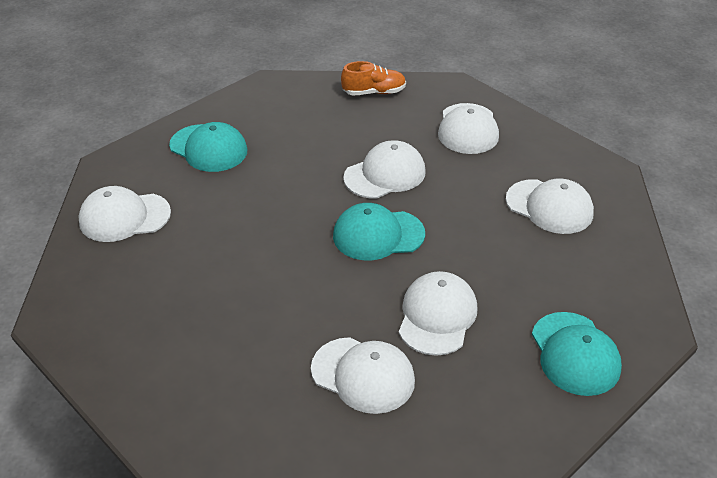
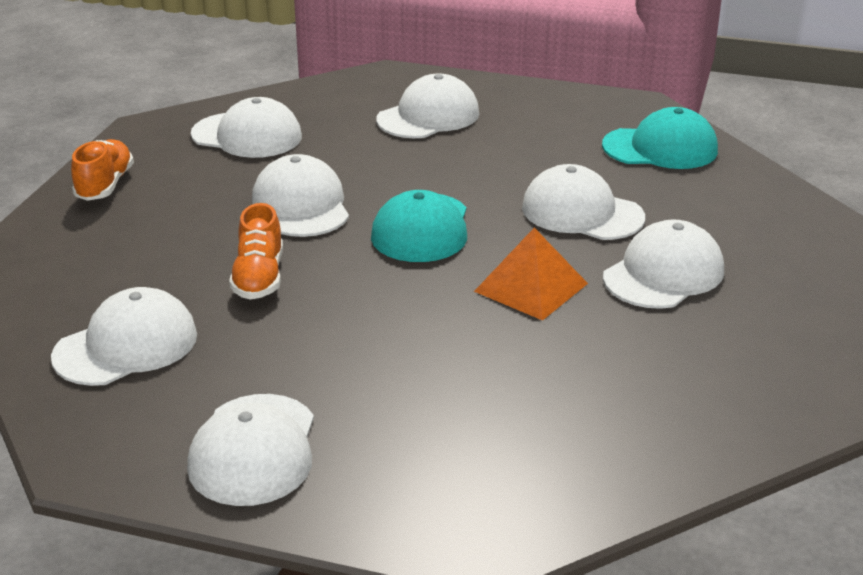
camera: 75 degrees left, 10 degrees down
turquoise cap [169,122,247,172] -> white cap [51,287,197,386]
none -> orange shoe [229,203,283,300]
none -> orange pyramid [474,228,588,321]

